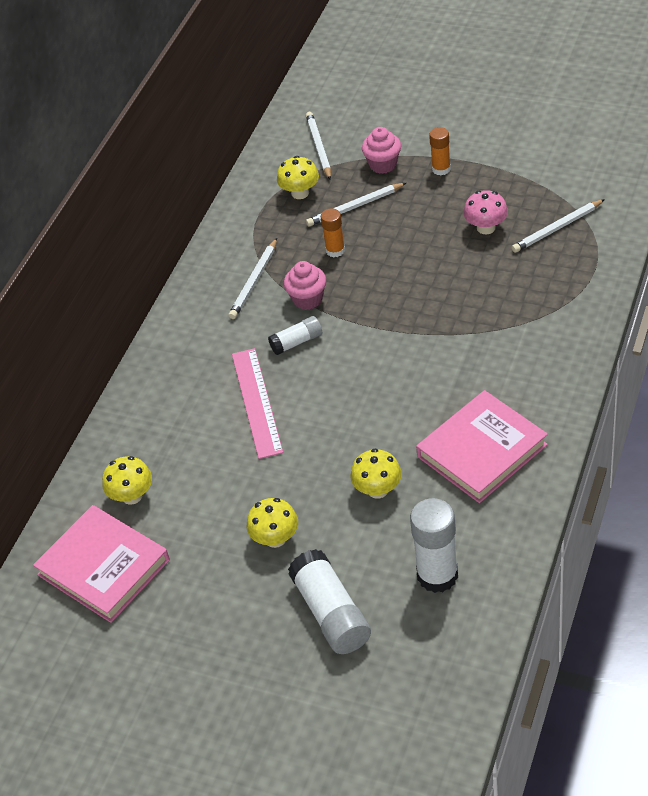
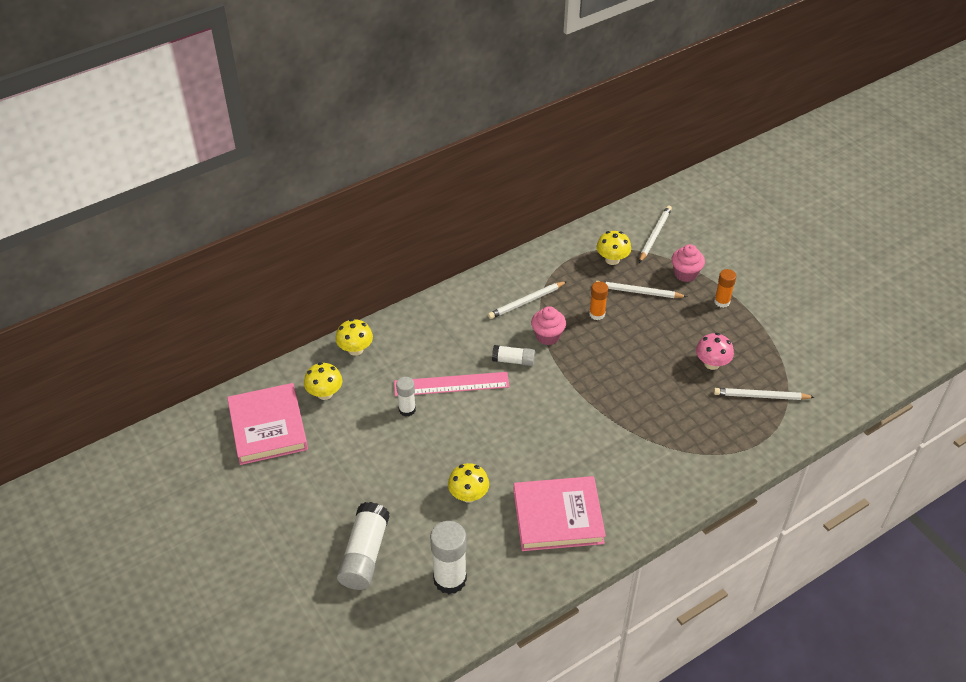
camera: 30 degrees right, 0 degrees up
pink ruler [232,348,283,459] -> pink ruler turned 60 degrees clockwise [394,372,510,396]
yellow mushroom [247,498,298,548] -> yellow mushroom moved to [336,319,373,356]
none -> white glue stick [396,377,416,417]

